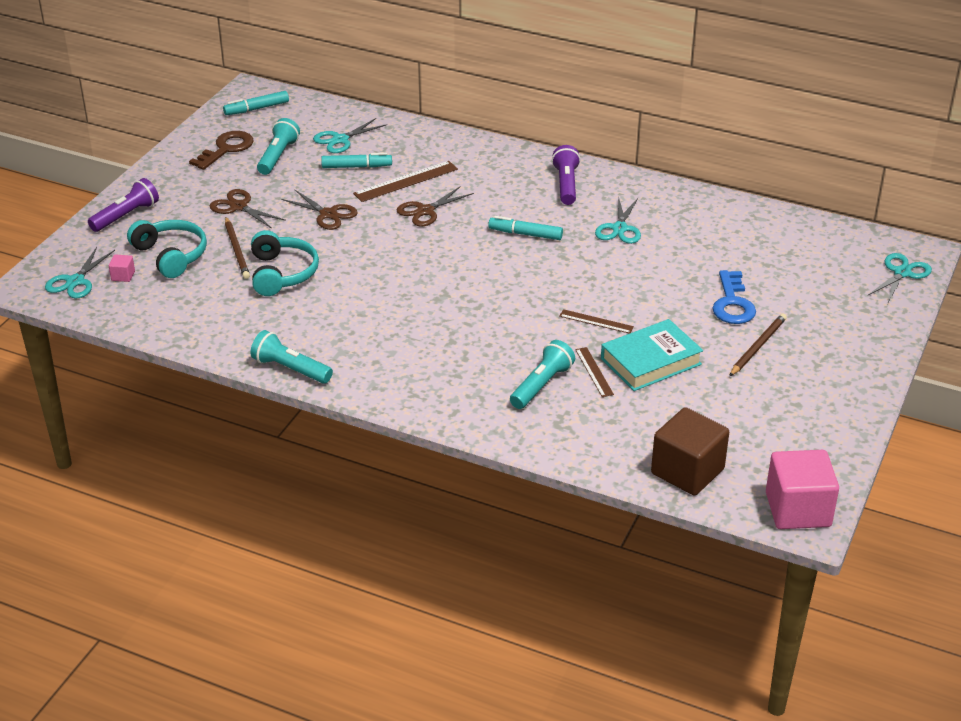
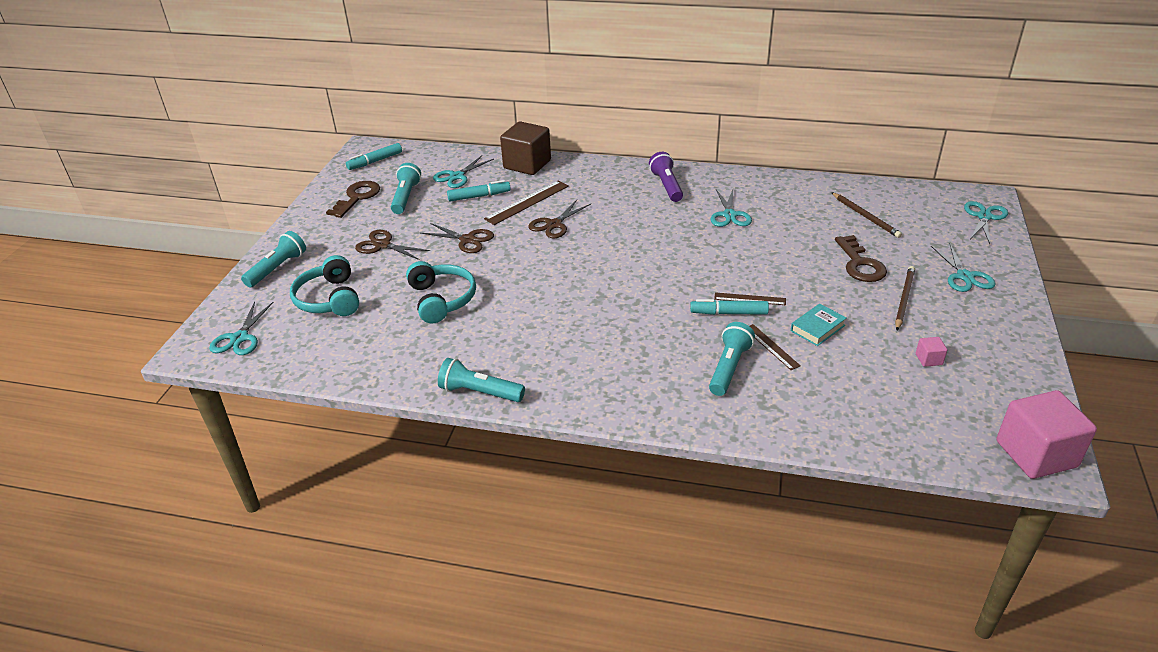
camera: 10 degrees left, 0 degrees up
purple flashlight [88,178,159,232] -> turquoise flashlight [241,231,306,287]
pink cube [109,254,135,282] -> pink cube moved to [916,337,947,367]
turquoise headphones [127,220,207,278] -> turquoise headphones turned 150 degrees counterclockwise [290,255,359,316]
brown pencil [225,217,250,279] -> brown pencil moved to [831,192,902,238]
turquoise marker [488,216,563,240] -> turquoise marker moved to [690,299,769,315]
turquoise book [601,319,703,391] -> turquoise book [791,304,846,346], size x0.58
brown cube [651,407,729,496] -> brown cube moved to [500,121,551,175]
blue key [712,270,756,324] -> brown key [835,235,887,282]
none -> turquoise scissors [931,244,995,292]

